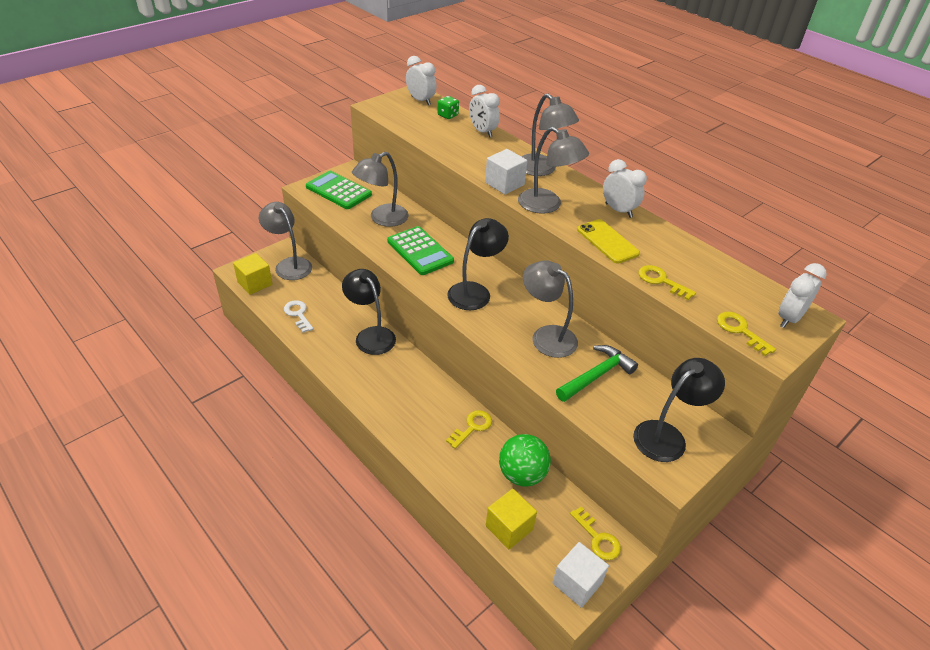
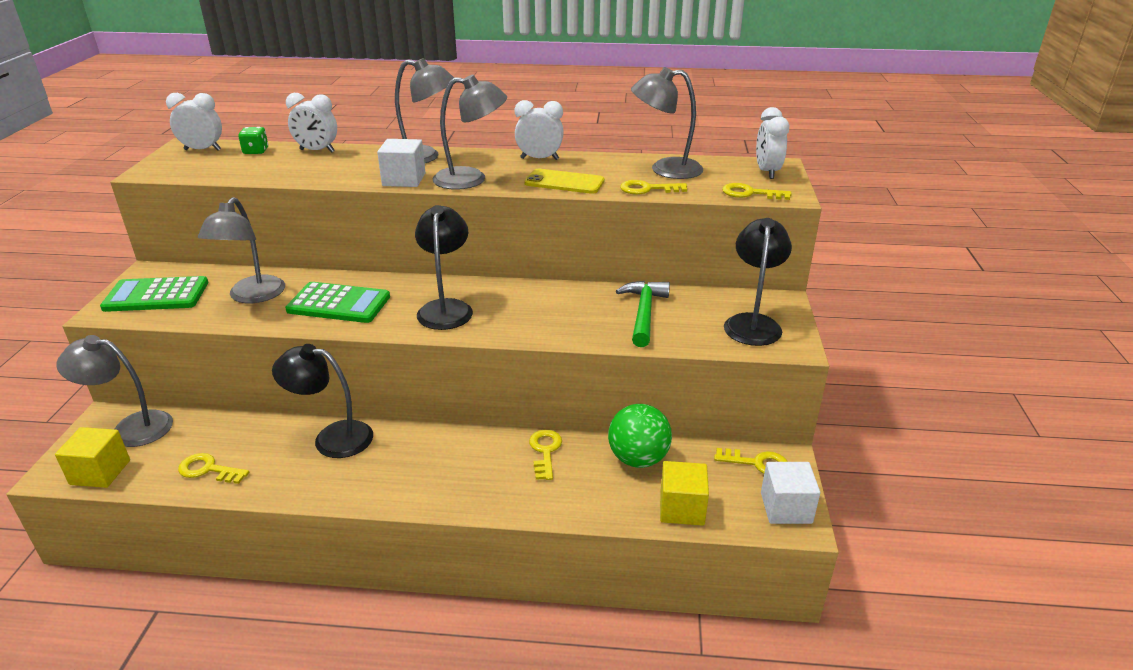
camera: 40 degrees left, 10 degrees down
white key [284,300,313,333] -> yellow key [178,453,249,484]
grey lamp [523,260,578,358] -> grey lamp moved to [631,67,703,179]

